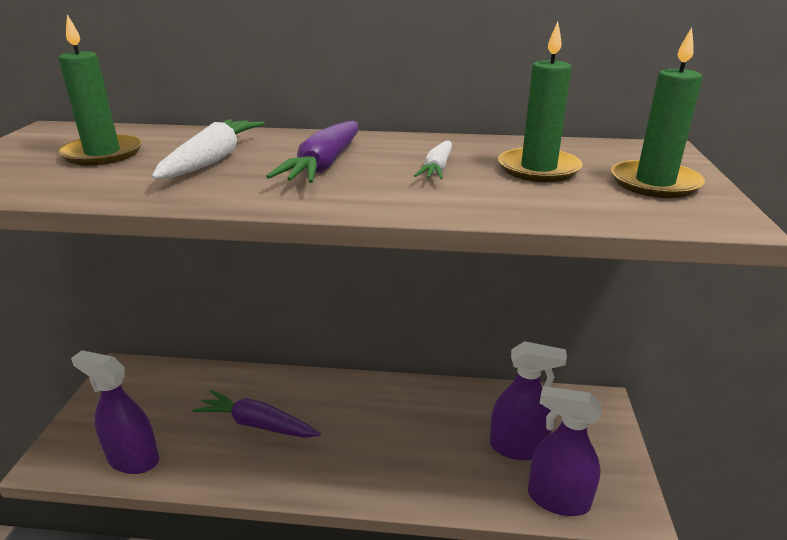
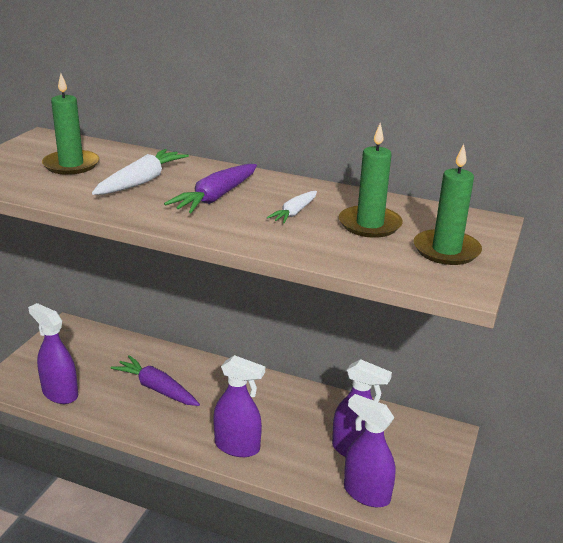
camera: 15 degrees right, 0 degrees up
none -> purple spray bottle [213,355,265,457]

